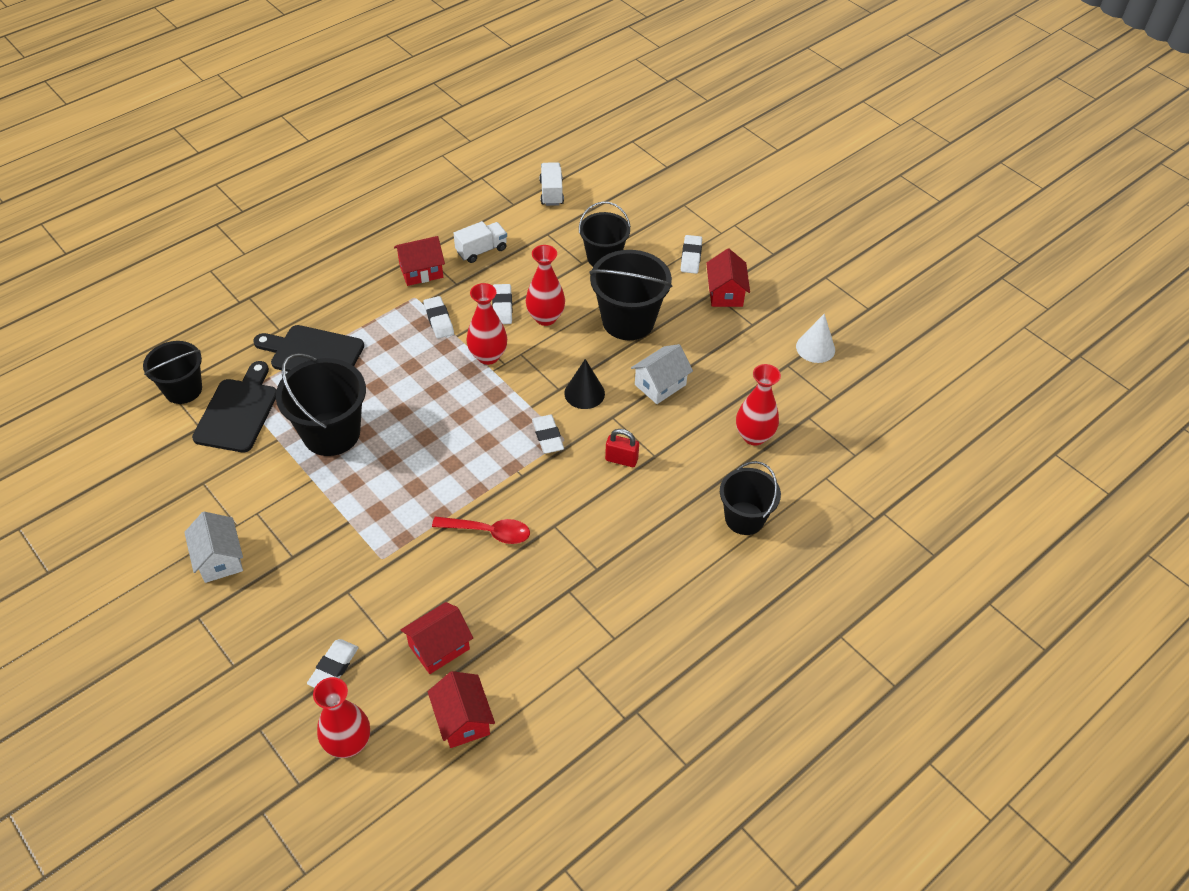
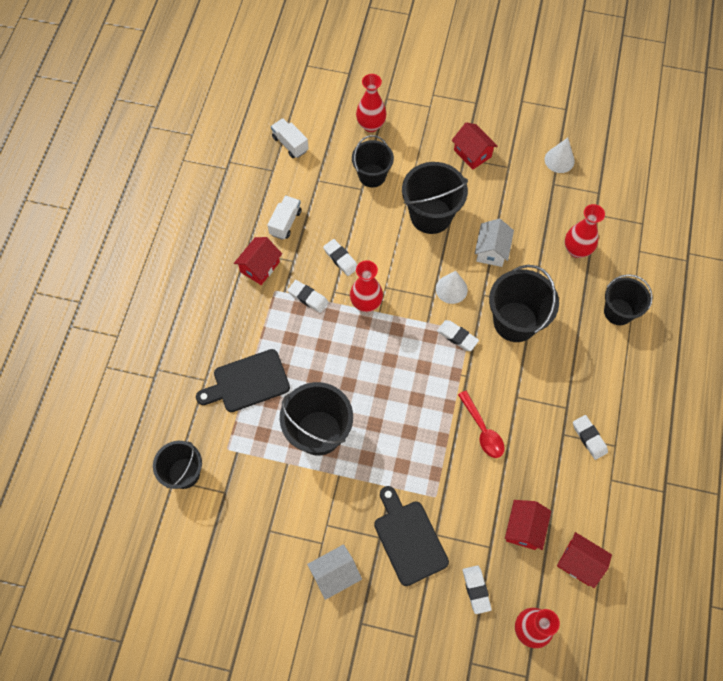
camera: 35 degrees left, 15 degrees up
white house [184,512,243,583] -> white house turned 60 degrees counterclockwise [307,544,362,600]
black cutting board [192,361,276,452] -> black cutting board moved to [374,486,449,586]
red spoon [432,516,530,544] -> red spoon turned 90 degrees clockwise [458,391,505,458]
red vase [526,245,565,326] -> red vase moved to [356,74,386,132]
black cone [564,359,605,409] -> white cone [436,271,468,304]
red padlock [605,429,639,467] -> black bucket [489,265,559,342]
white eraser [681,235,702,274] -> white eraser moved to [573,415,608,460]

